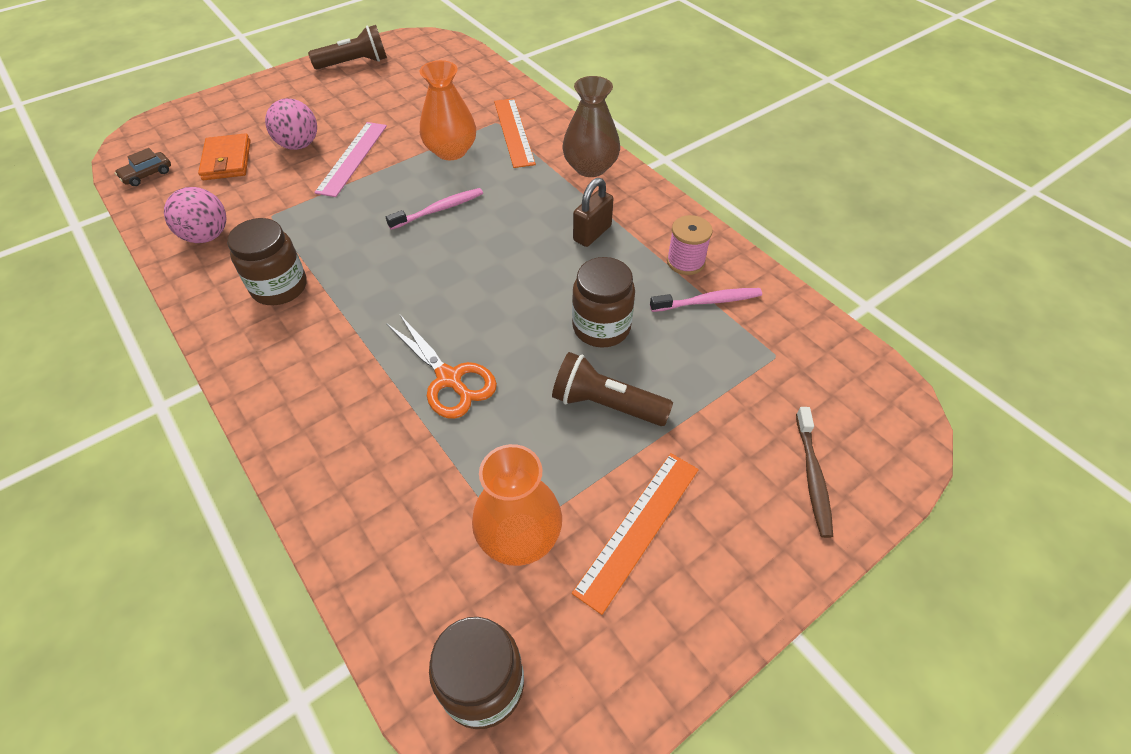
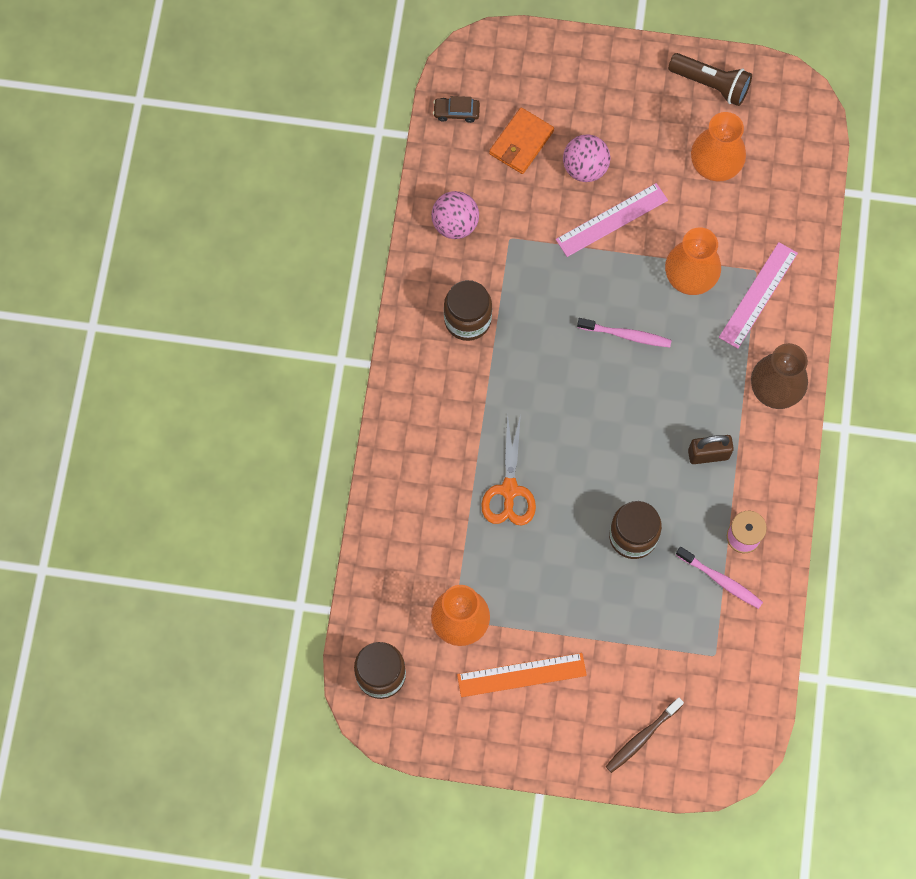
camera: 45 degrees right, 20 degrees up
orange ruler [494,98,536,168] -> pink ruler [719,242,798,349]
brown flashlight [552,352,673,426] -> none
none -> orange vase [691,112,746,182]

